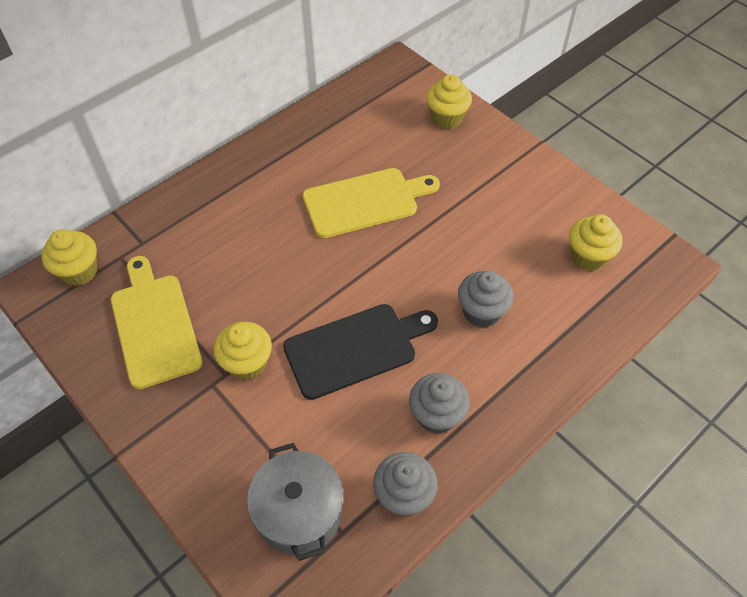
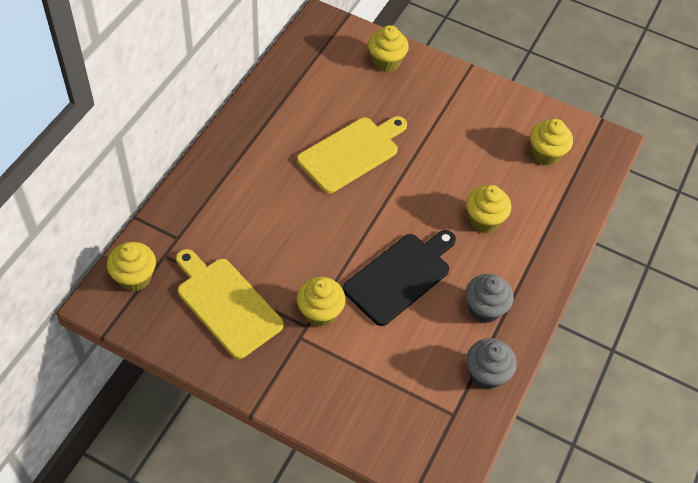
camera: 25 degrees left, 0 degrees up
grey pot [247,443,343,561] -> none
grey cupcake [458,271,513,328] -> yellow cupcake [466,185,511,233]

